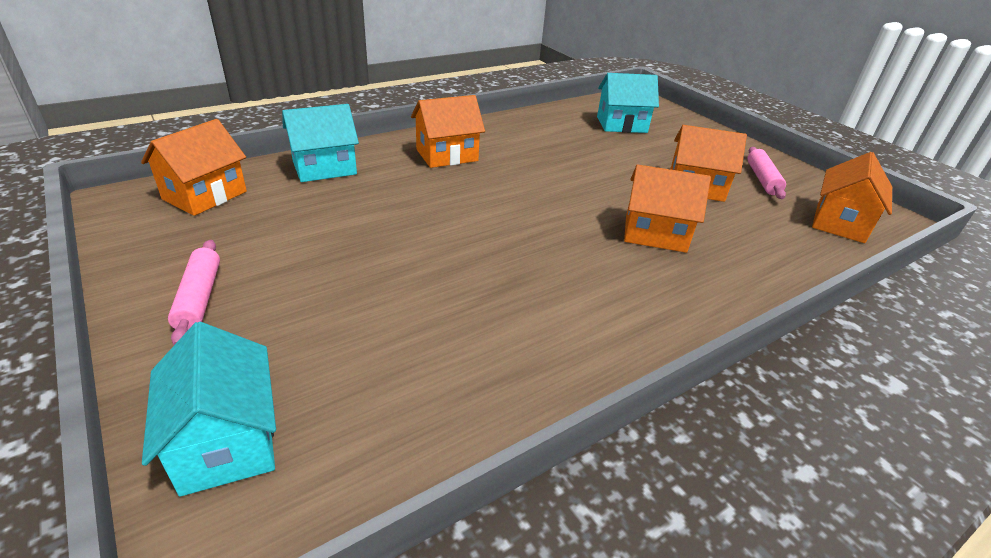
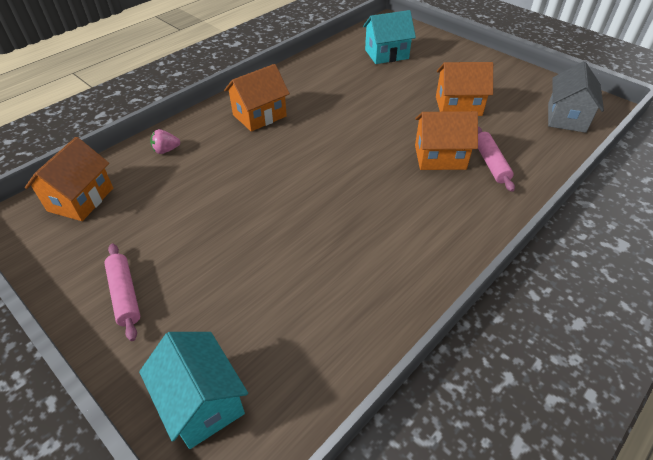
camera: 10 degrees left, 10 degrees up
turquoise house [282,104,359,182] -> pink strawberry [150,129,180,154]
pink rolling pin [747,147,786,199] -> pink rolling pin moved to [478,127,515,192]
orange house [812,152,892,243] -> grey house [548,61,604,133]

